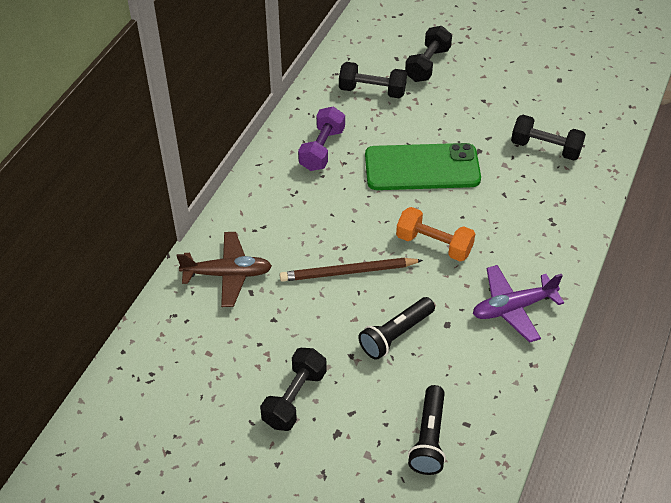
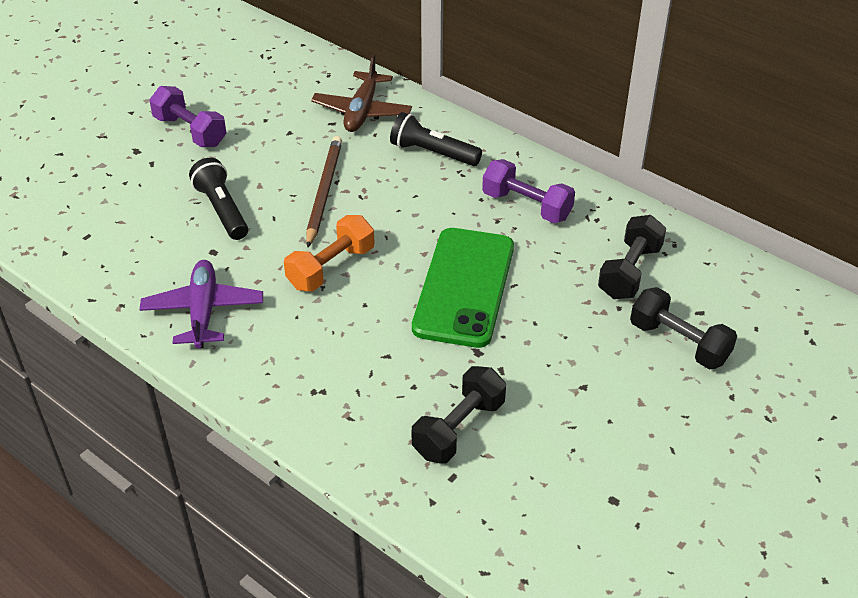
camera: 105 degrees right, 5 degrees down
black dumbbell [260,348,327,431] -> purple dumbbell [149,86,227,147]
black flashlight [408,385,446,475] -> black flashlight moved to [390,112,482,166]

